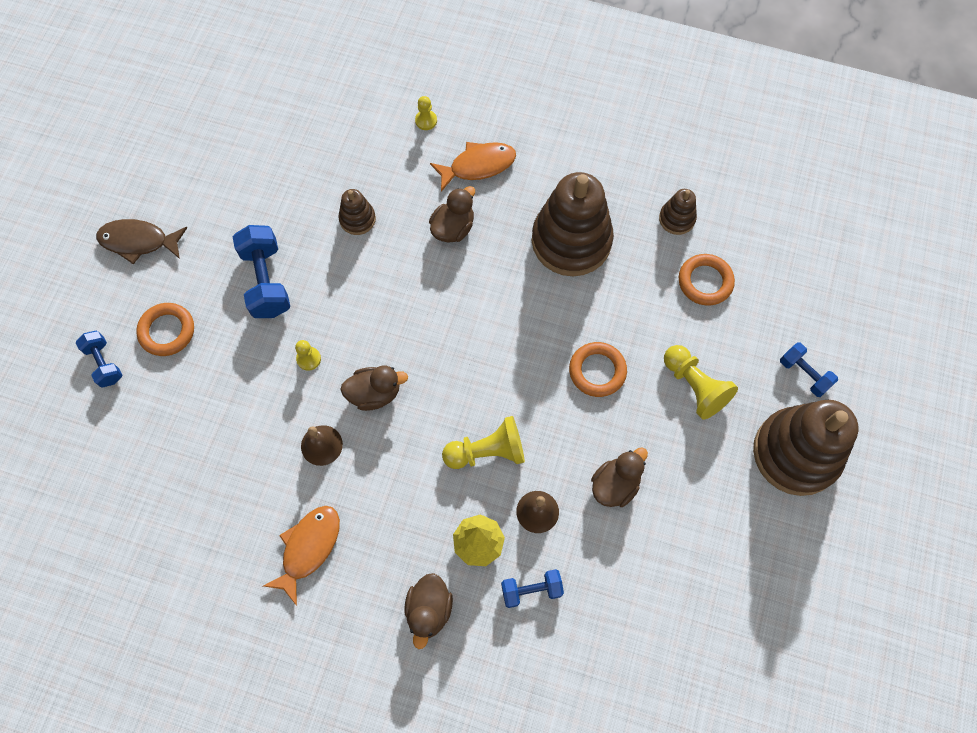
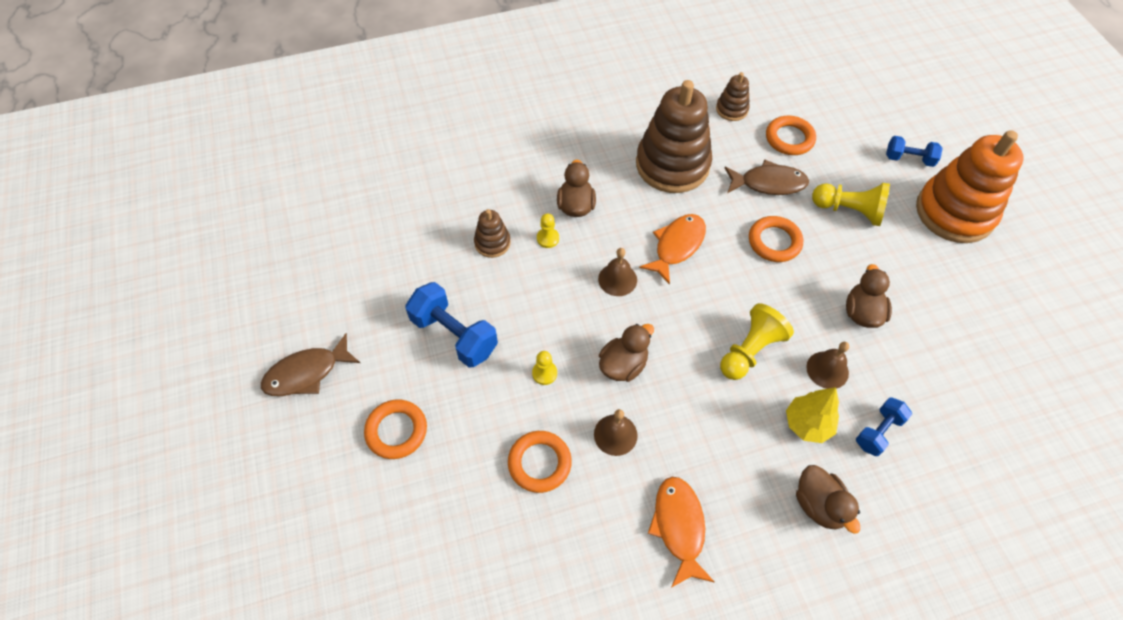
camera: 35 degrees left, 10 degrees down
blue dumbbell [76,331,122,388] -> none
yellow pawn [415,96,437,130] -> yellow pawn moved to [537,214,559,248]
orange fish [430,142,516,192] -> orange fish moved to [639,214,706,285]
brown stacking toy [753,400,859,496] -> orange stacking toy [916,130,1024,243]
none -> orange ring [508,431,572,493]
none -> brown bell [598,248,637,296]
none -> brown fish [725,160,809,195]

